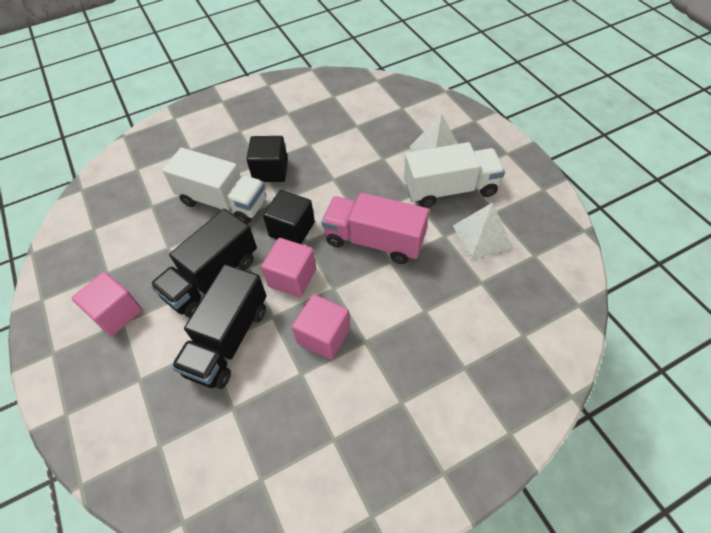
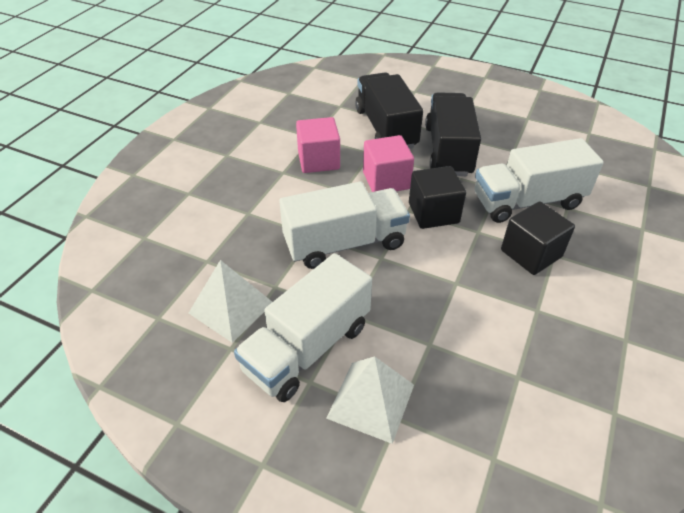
camera: 140 degrees right, 10 degrees down
pink cube [72,272,142,337] -> none
pink truck [321,193,429,264] -> white truck [279,182,410,269]

